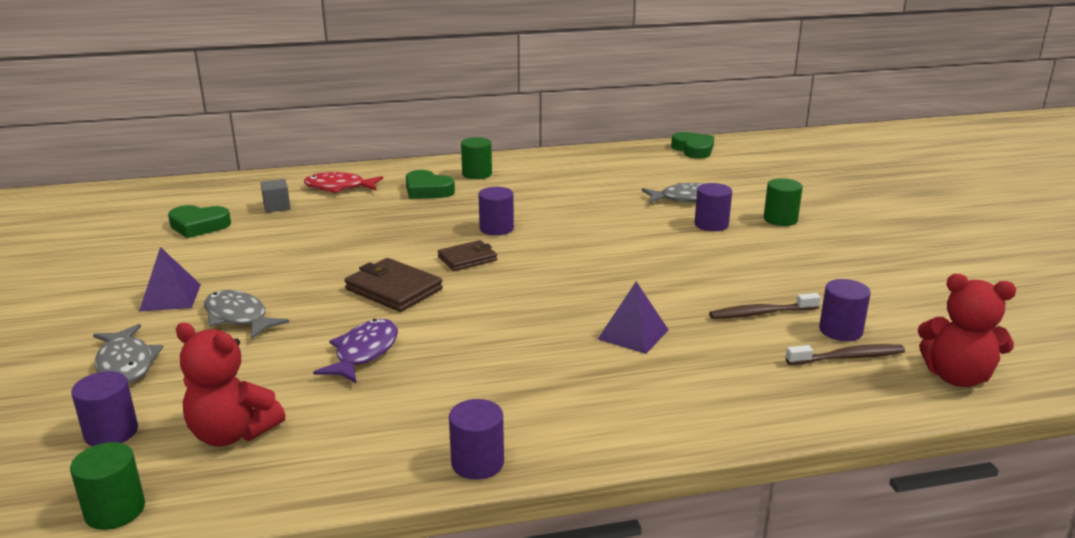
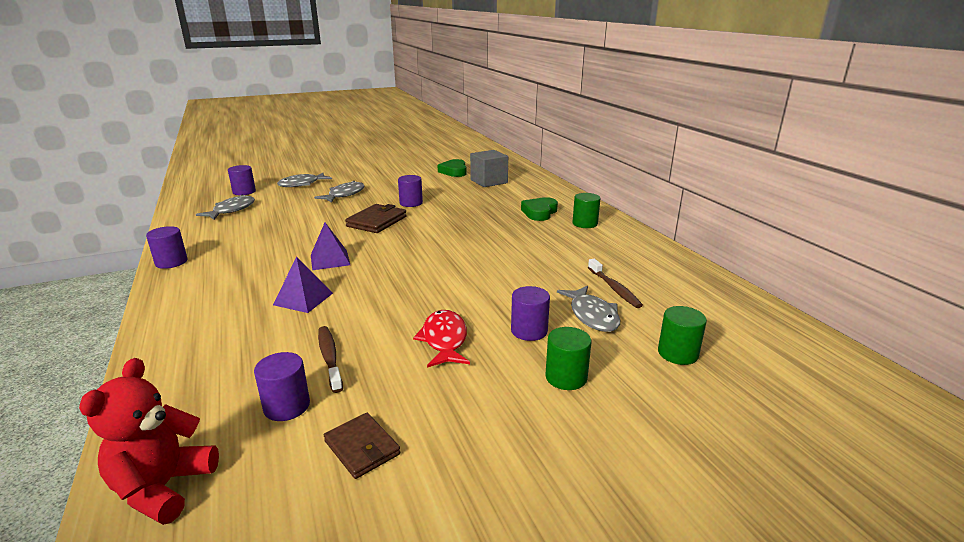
camera: 80 degrees right, 0 degrees up
green cylinder [70,442,145,530] -> green cylinder moved to [658,306,707,365]
purple pyramid [139,247,201,311] -> purple pyramid moved to [311,222,350,270]
red teddy bear [176,323,286,446] -> grey fish [196,195,255,220]
grey cube [260,179,291,213] -> grey cube [470,150,508,187], size x1.81
red fish [304,172,383,193] -> red fish moved to [413,310,470,368]
purple fish [313,319,398,383] -> none
brown wallet [438,240,497,271] -> brown wallet moved to [324,413,400,479]
purple cylinder [479,187,514,236] -> purple cylinder moved to [398,175,423,207]
green heart [671,132,714,159] -> none
brown toothbrush [786,344,905,365] -> brown toothbrush moved to [588,259,643,308]

